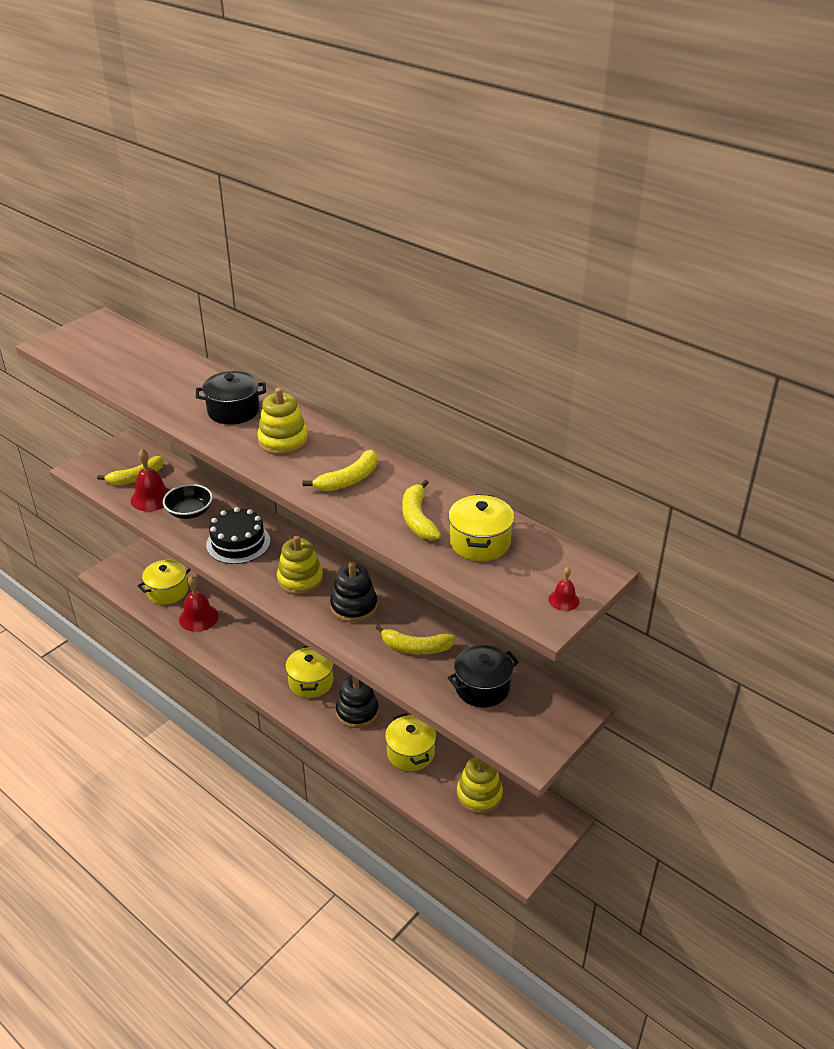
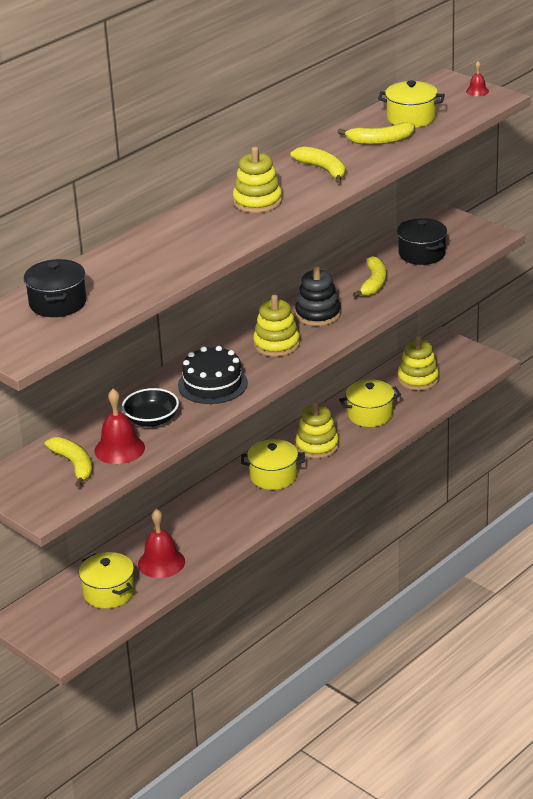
camera: 85 degrees left, 5 degrees down
black pot [196,371,266,425] -> black pot moved to [24,259,86,317]
black stacking toy [336,676,379,728] -> yellow stacking toy [295,401,339,459]

